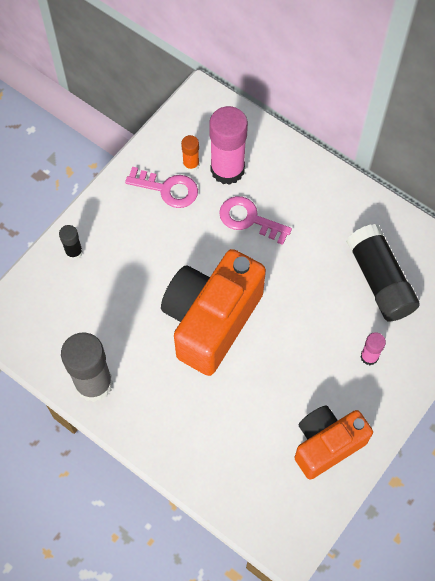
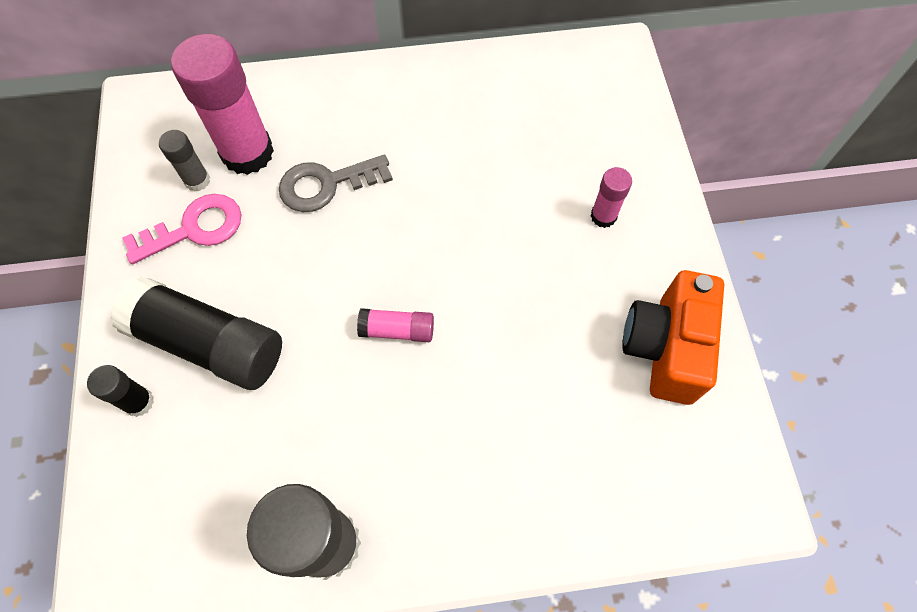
camera: 45 degrees left, 0 degrees up
orange camera [161,249,266,376] -> pink glue stick [357,308,434,342]
orange glue stick [181,135,199,172] -> grey glue stick [159,130,210,192]
pink key [219,196,292,245] -> grey key [279,154,393,212]
black glue stick [346,224,420,322] -> black glue stick moved to [110,276,282,390]

